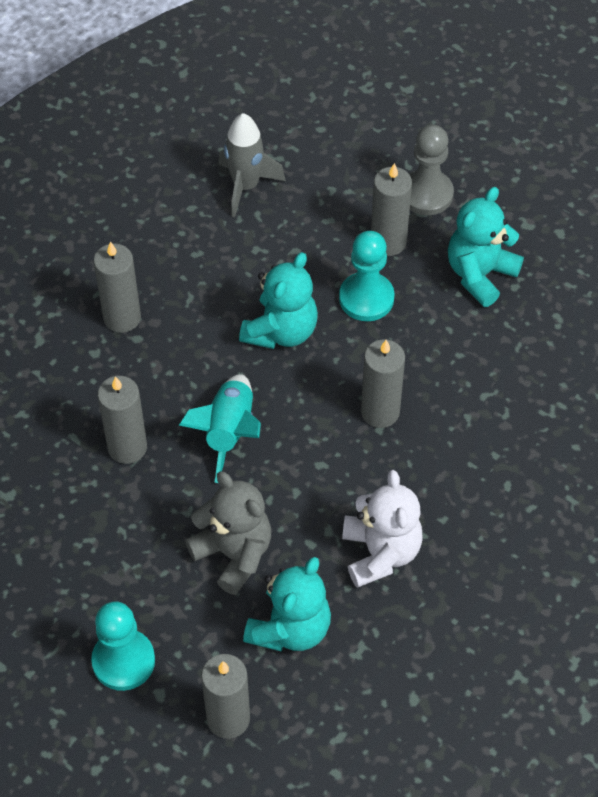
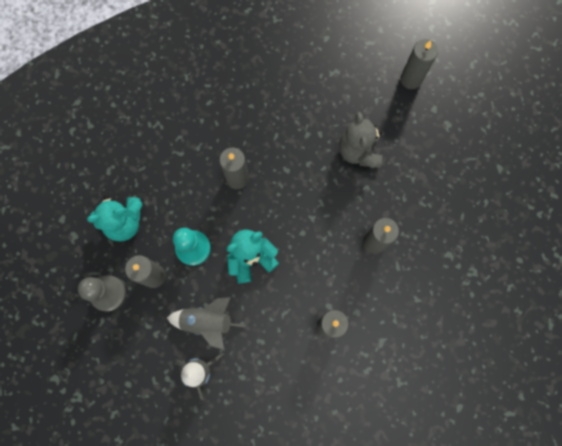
camera: 145 degrees left, 20 degrees up
turquoise pawn [91,601,155,691] -> none
turquoise rocket [179,374,261,483] -> none
turquoise teddy bear [243,557,331,652] -> none
white teddy bear [342,470,423,588] -> none
none -> grey rocket [167,297,245,350]

